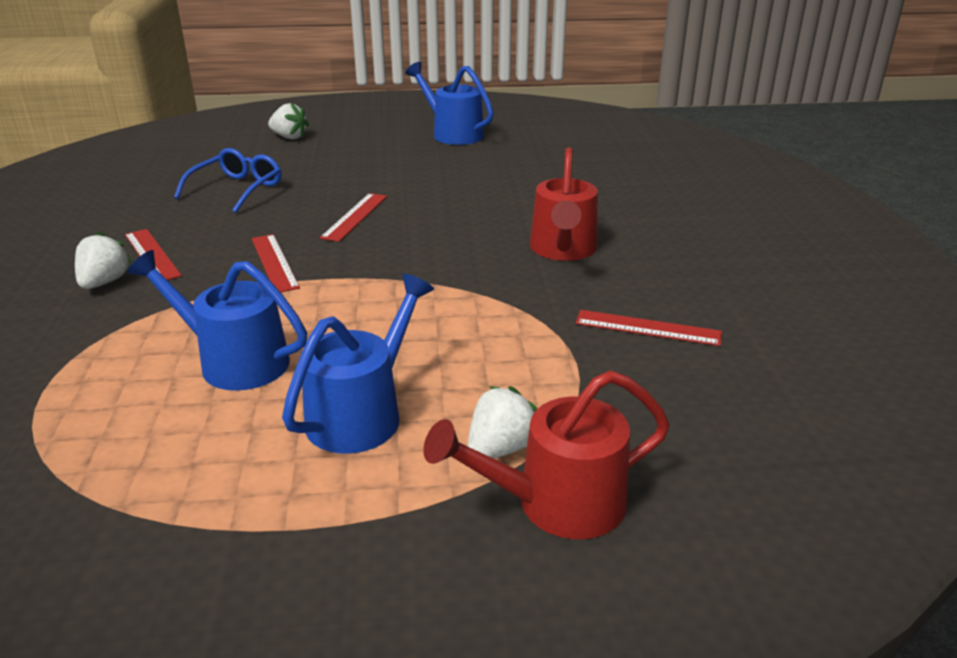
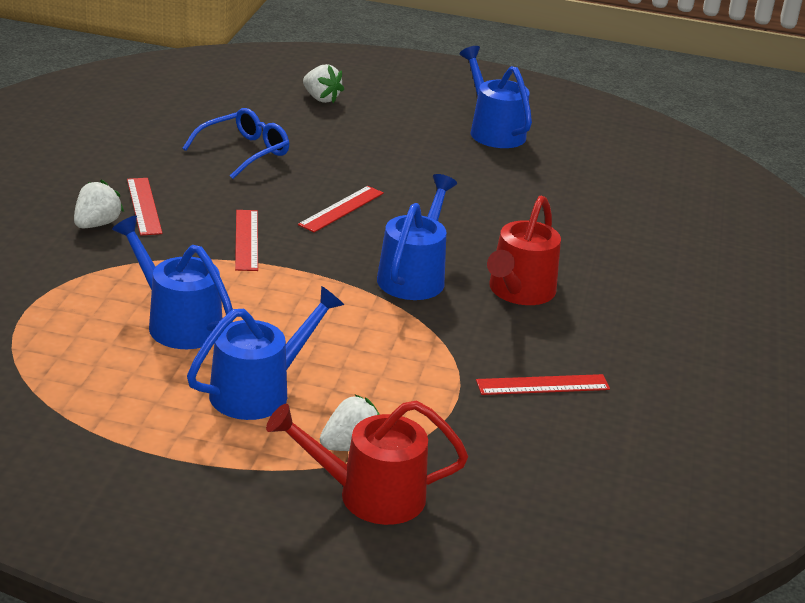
camera: 15 degrees right, 0 degrees up
red ruler [576,310,722,346] -> red ruler turned 45 degrees counterclockwise [476,374,610,395]
none -> blue watering can [377,174,457,300]

